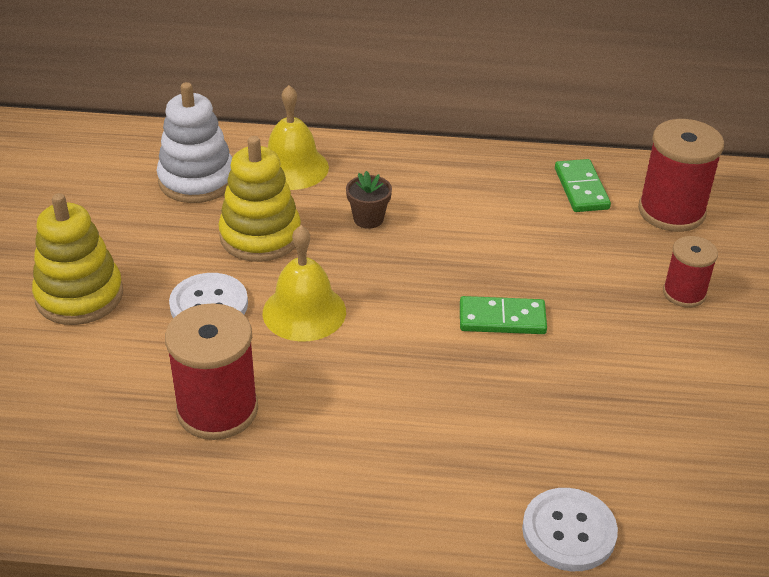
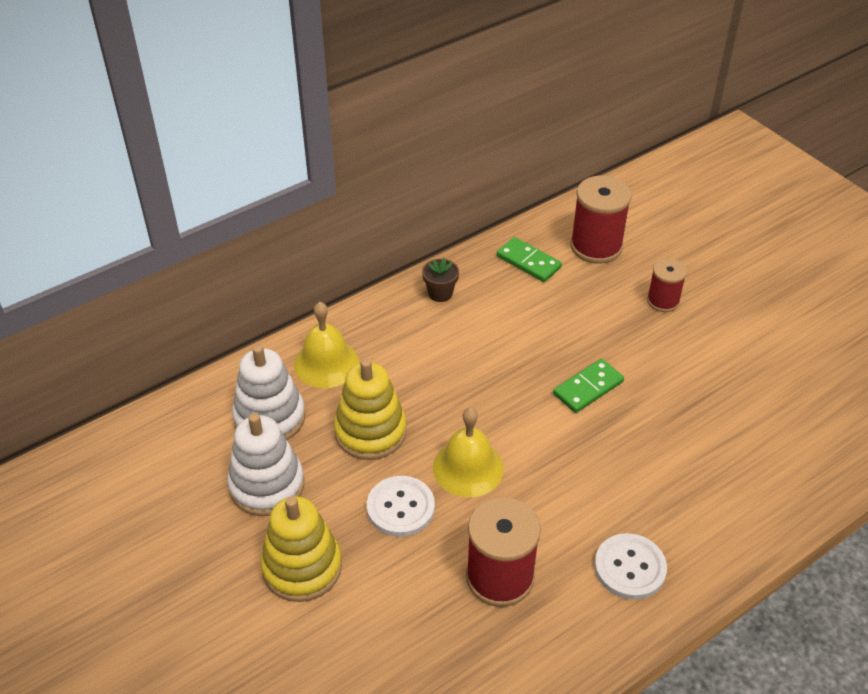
camera: 40 degrees left, 5 degrees up
brown flower pot [346,171,392,229] -> brown flower pot moved to [422,257,459,302]
white button [522,488,618,571] -> white button moved to [594,533,667,600]
none -> white stacking toy [227,413,304,516]

